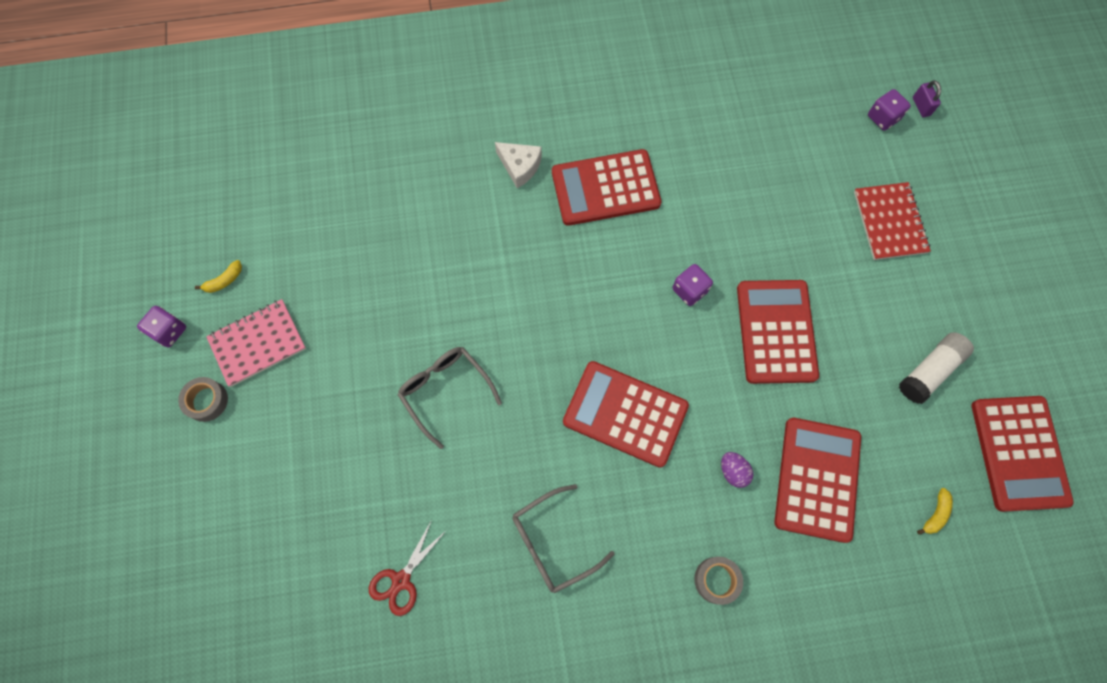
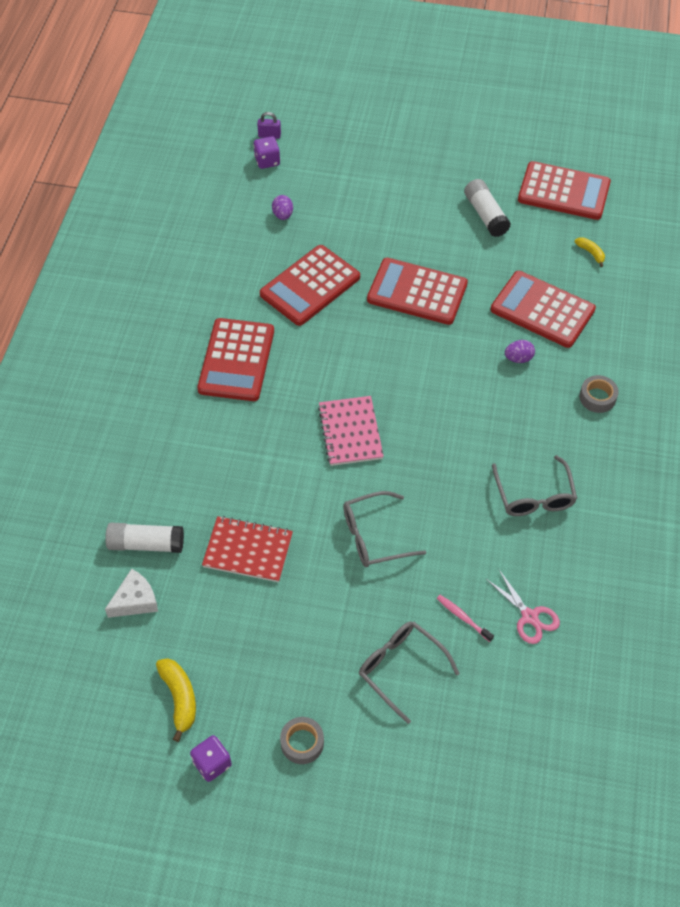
camera: 70 degrees left, 15 degrees down
yellow banana [195,260,242,293] -> yellow banana [156,658,196,742], size x1.65
pink notebook [206,299,306,387] -> pink notebook moved to [318,396,384,466]
red scissors [369,520,447,616] -> pink scissors [485,570,560,644]
white cheese [495,142,542,188] -> white cheese moved to [105,569,158,618]
red calculator [563,361,689,468] -> red calculator moved to [260,245,360,326]
purple dice [672,264,713,306] -> none
red notebook [854,182,931,260] -> red notebook moved to [202,516,293,582]
none -> white glue stick [105,523,184,553]
none -> purple egg [272,195,293,220]
none -> grey glasses [359,621,460,724]
none -> pink toothbrush [437,595,494,642]

